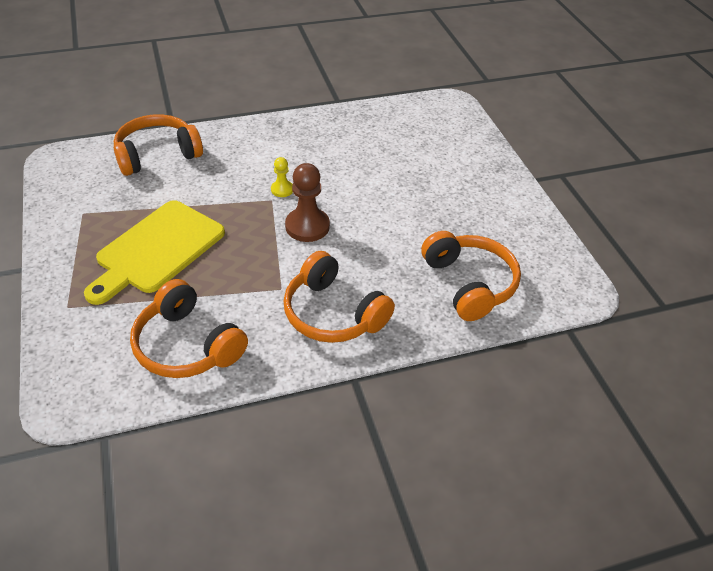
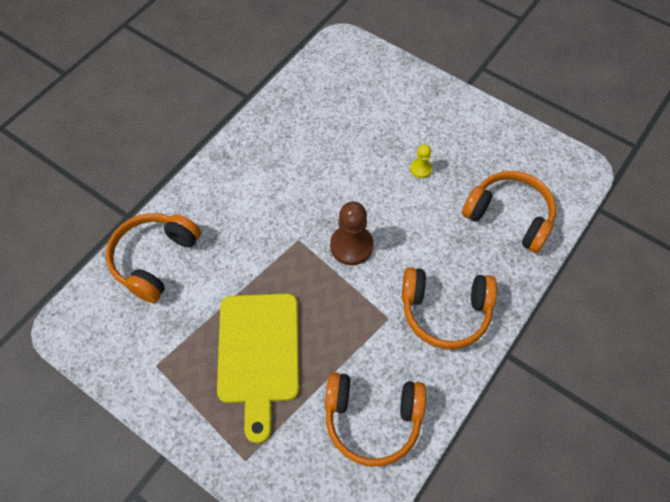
camera: 35 degrees left, 15 degrees up
yellow pawn [271,157,293,197] -> yellow pawn moved to [410,144,432,178]

